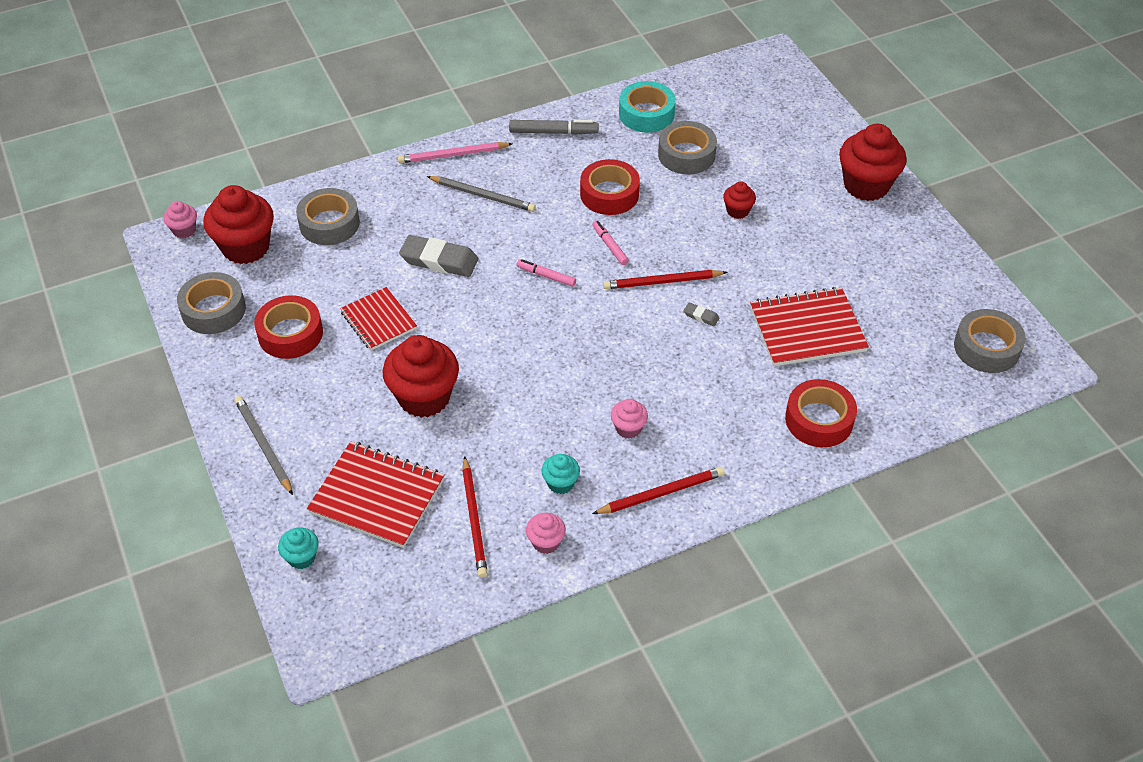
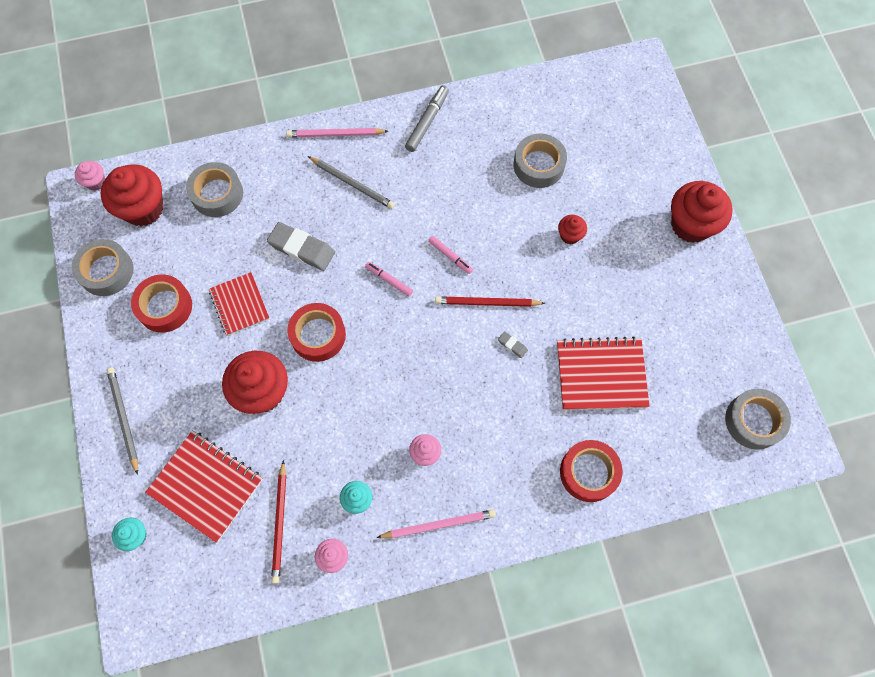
camera: 10 degrees right, 20 degrees up
grey marker [509,120,599,135] -> grey marker turned 75 degrees counterclockwise [405,85,449,152]
red tape [580,159,640,215] -> red tape moved to [287,303,346,362]
pink marker [592,220,629,265] -> pink marker turned 150 degrees clockwise [428,236,473,274]
red pencil [592,467,725,514] -> pink pencil [376,509,496,538]
turquoise tape [619,81,676,133] -> none

